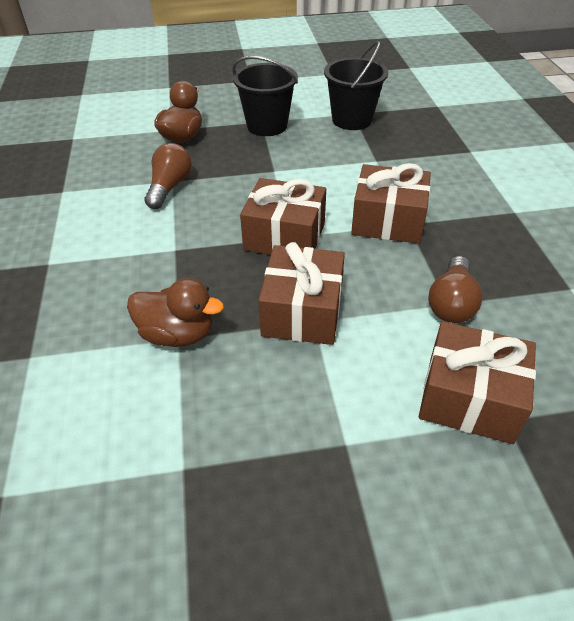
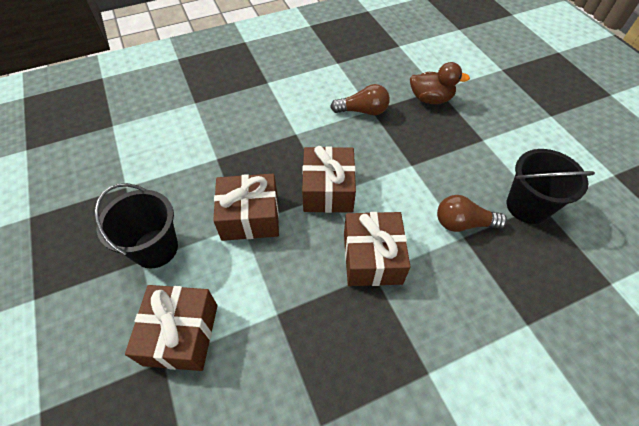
camera: 75 degrees right, 10 degrees up
brown duck [127,278,224,347] -> none
black bucket [232,56,298,136] -> black bucket moved to [94,183,178,269]
brown light bulb [428,256,483,323] -> brown light bulb moved to [437,195,507,232]

